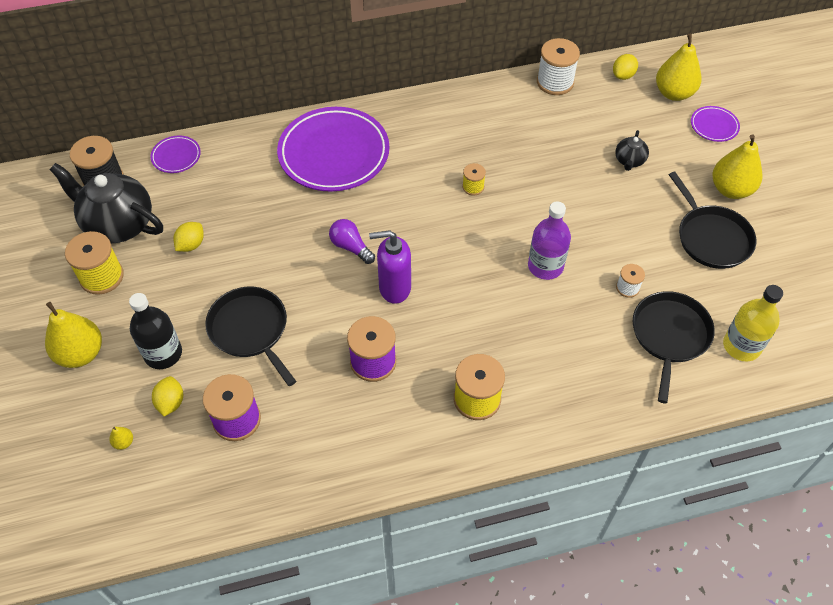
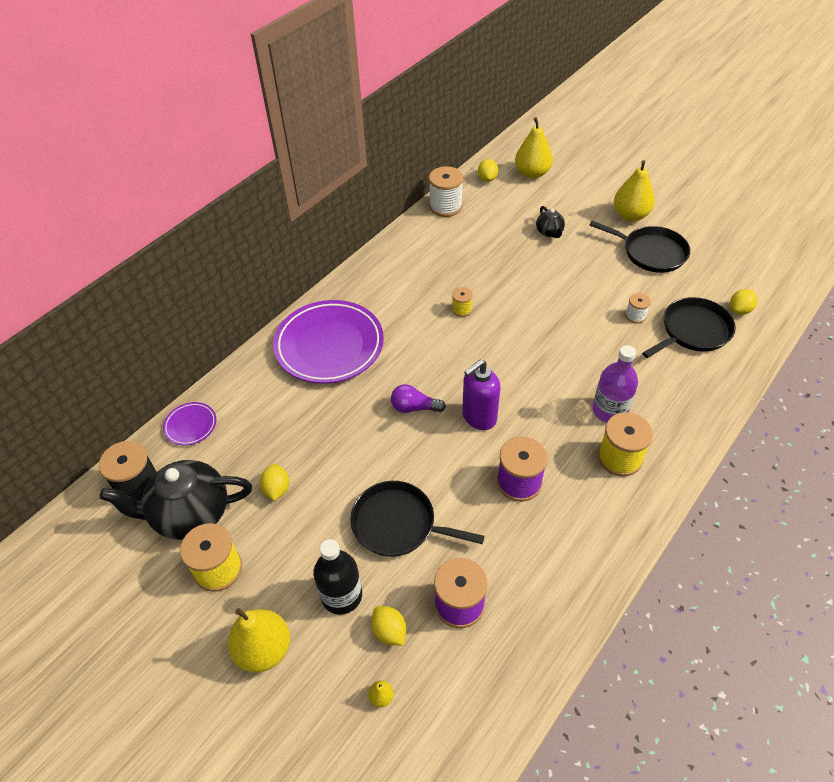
camera: 35 degrees left, 5 degrees down
purple bottle [528,202,571,280] -> purple bottle moved to [592,345,638,423]
black pan [633,291,715,403] -> black pan turned 75 degrees clockwise [642,297,736,358]
purple plate [691,106,740,142] -> none
yellow bottle [723,285,783,362] -> yellow lemon [730,289,758,315]

